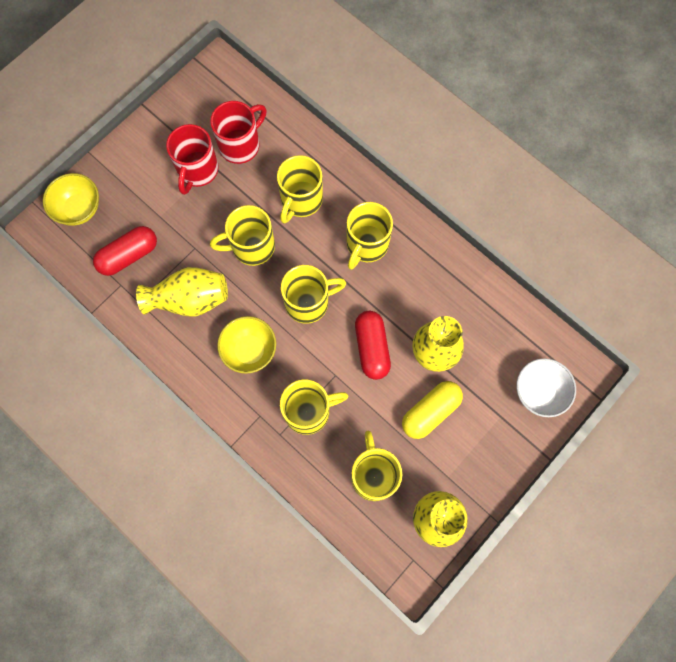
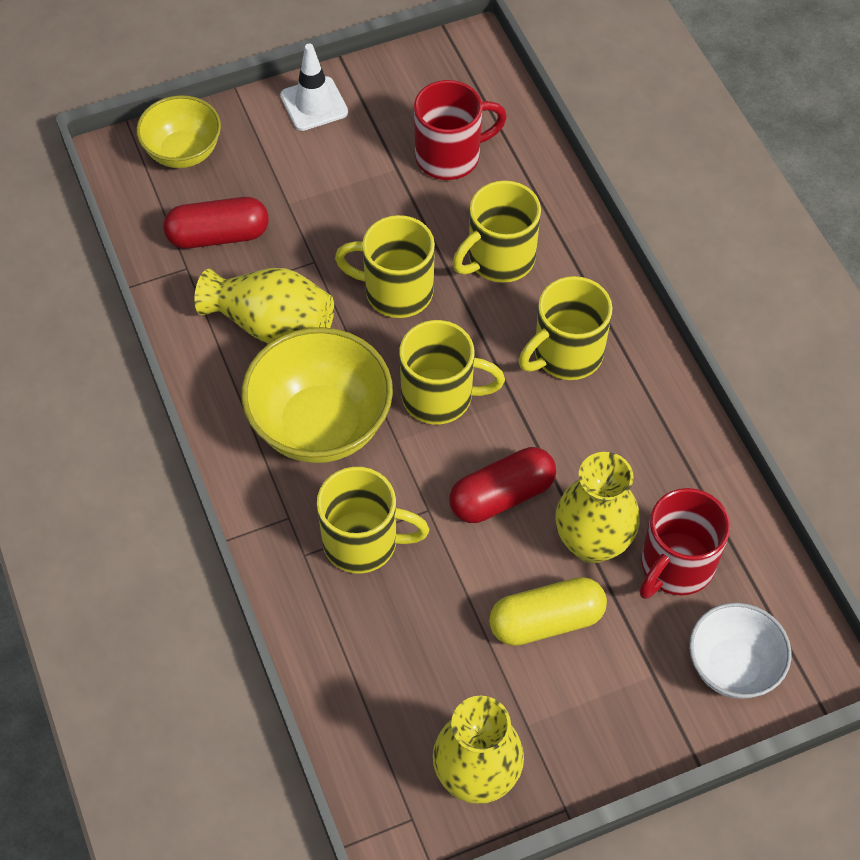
camera: 25 degrees right, 15 degrees down
red mug [166,124,219,195] -> red mug moved to [640,488,730,599]
yellow bowl [217,316,276,374] -> yellow bowl [241,327,393,463], size x1.60
yellow mug [351,431,402,501] -> none
red capsule [355,311,391,380] -> red capsule turned 45 degrees clockwise [449,447,556,523]
none -> white traffic cone [280,44,348,131]

